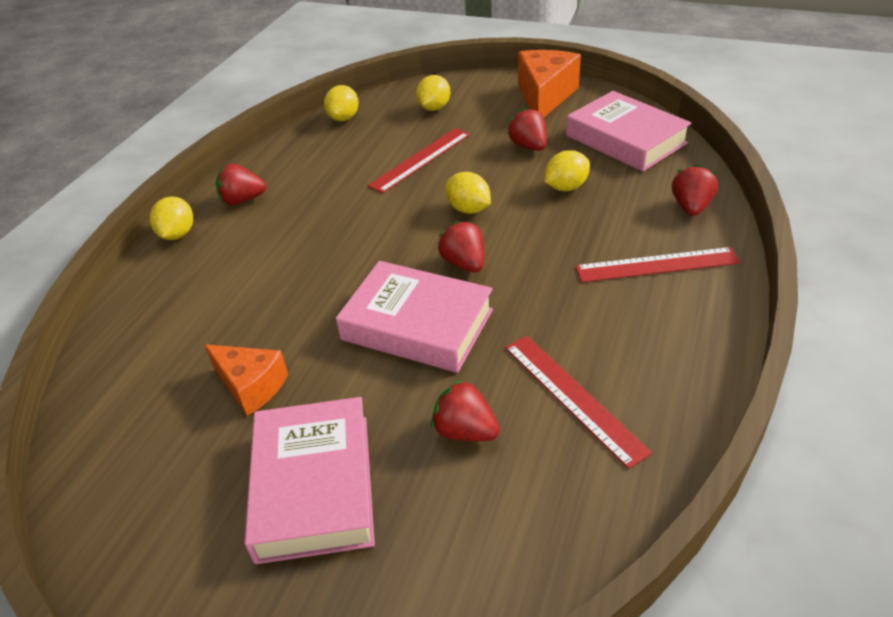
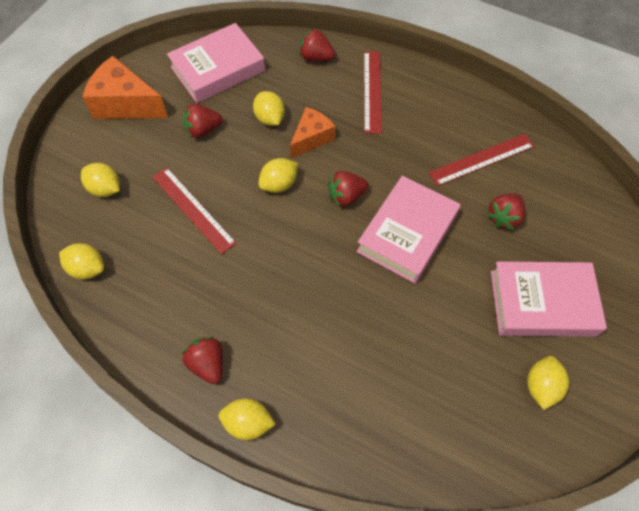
camera: 85 degrees left, 20 degrees up
orange cheese [205,344,288,416] -> orange cheese moved to [290,107,335,158]
red strawberry [216,163,266,205] -> red strawberry turned 150 degrees clockwise [182,336,223,384]
none -> yellow lemon [527,356,569,410]

